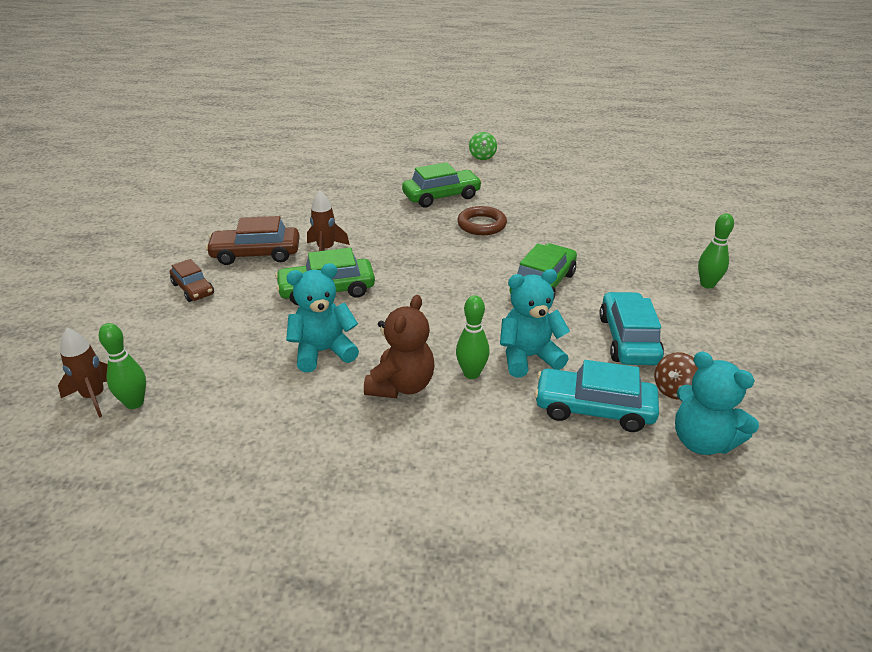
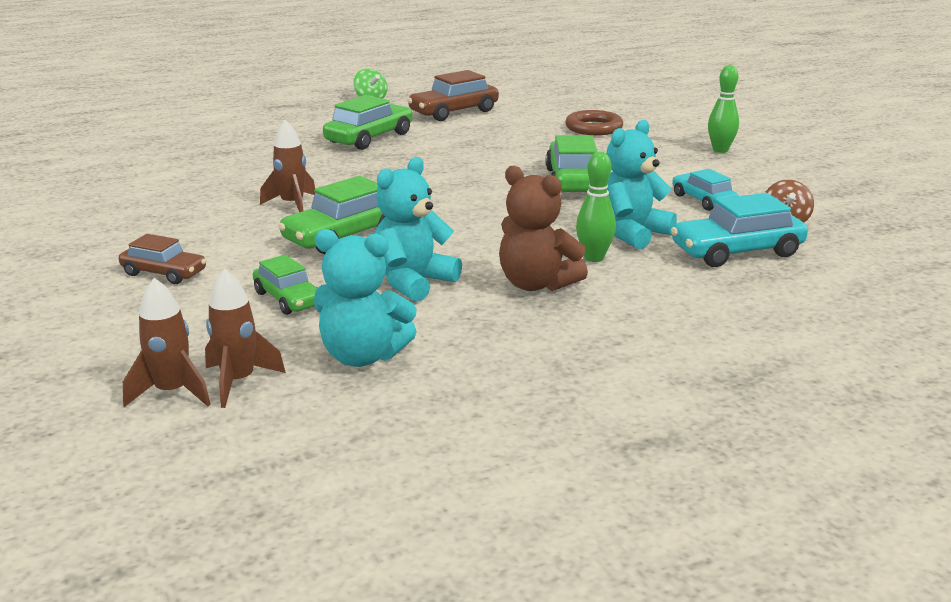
camera: 30 degrees left, 10 degrees down
green bowling pin [99,323,146,409] -> brown rocket [205,268,286,408]
brown car [206,216,300,265] -> brown car moved to [407,70,499,121]
brown teddy bear [364,295,434,398] -> brown teddy bear turned 135 degrees clockwise [499,166,588,291]
brown ring [457,206,507,235] -> brown ring moved to [565,110,623,135]
turquoise car [599,292,664,365] -> turquoise car [672,169,739,211], size x0.63
turquoise teddy bear [675,351,759,455] -> turquoise teddy bear moved to [314,229,417,367]
none -> green car [253,254,317,315]

